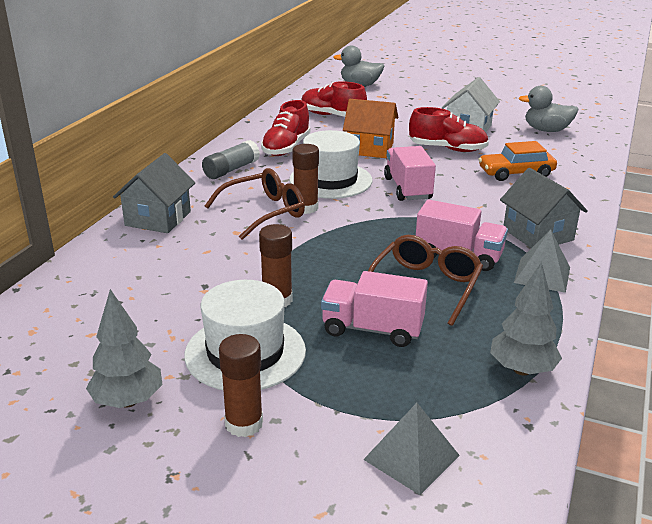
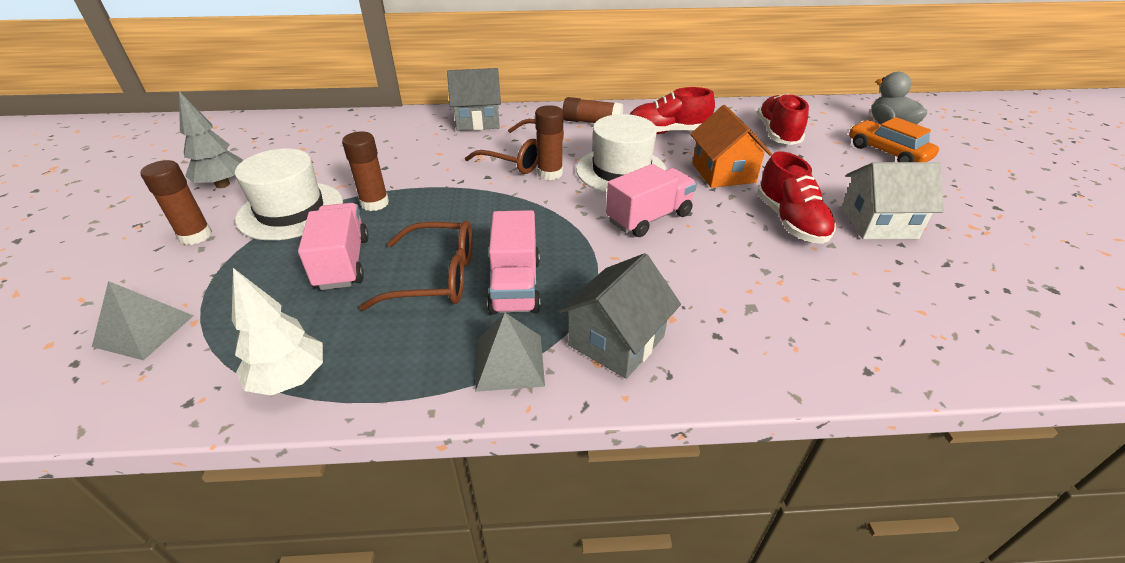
camera: 65 degrees right, 10 degrees up
grey glue stick [202,140,260,179] -> brown glue stick [562,97,623,123]
orange car [478,141,557,181] -> orange car moved to [849,117,939,162]
grey tree [490,262,562,375] -> white tree [232,268,323,396]
grey duck [518,86,579,132] -> none

